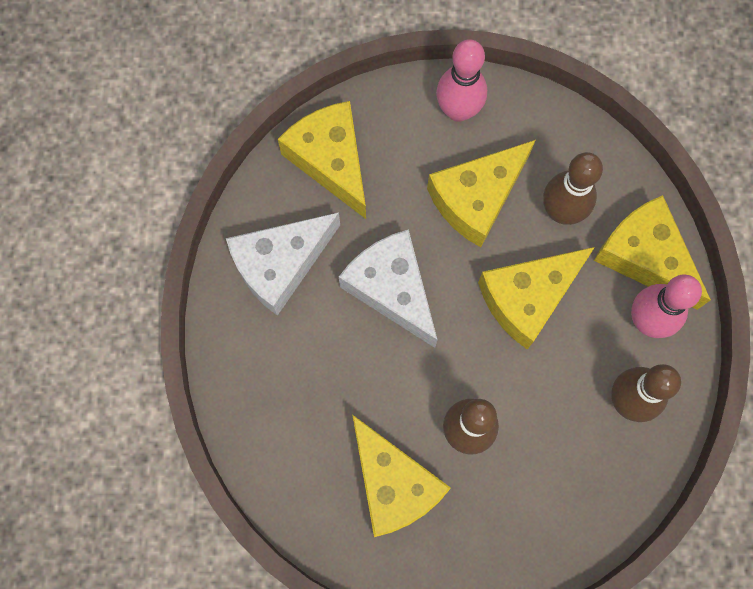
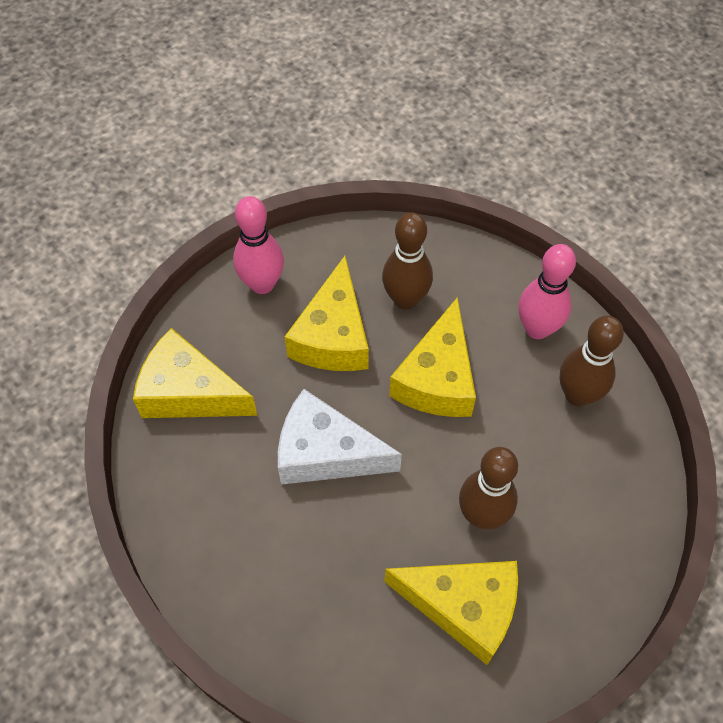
camera: 40 degrees left, 15 degrees down
white cheese [226,212,340,316] -> none
yellow cheese [594,195,711,310] -> none

